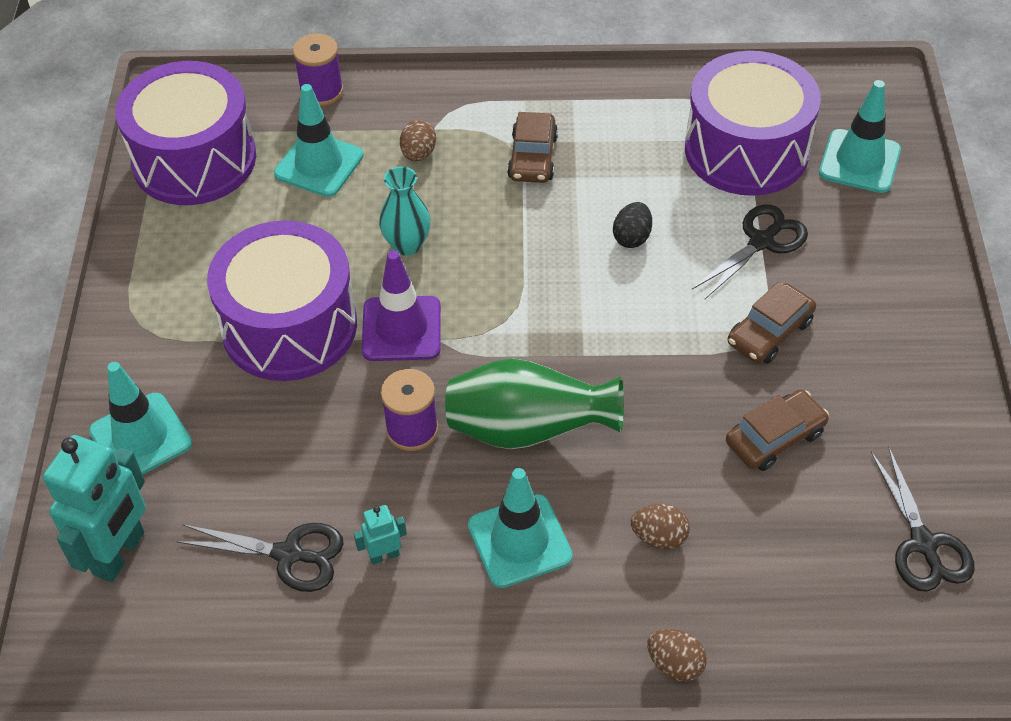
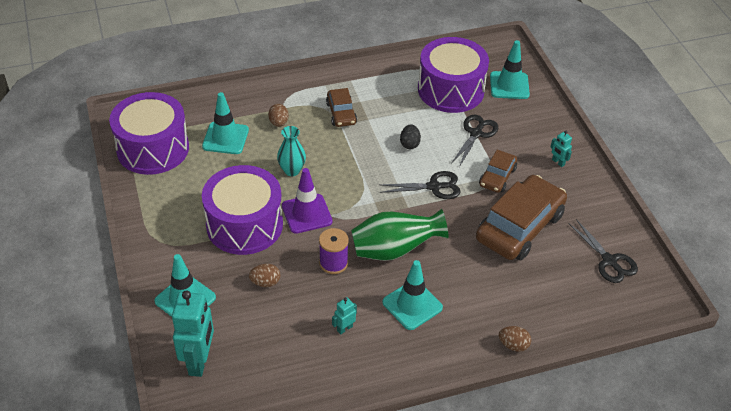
camera: 20 degrees left, 5 degrees down
black scissors [176,523,344,592] -> black scissors moved to [380,171,461,199]
purple spool [293,33,344,106] -> none
brown egg [631,504,690,549] -> brown egg moved to [249,264,280,287]
brown car [726,390,829,471] -> brown car [476,175,567,260], size x1.94
none -> turquoise robot [550,130,572,167]

